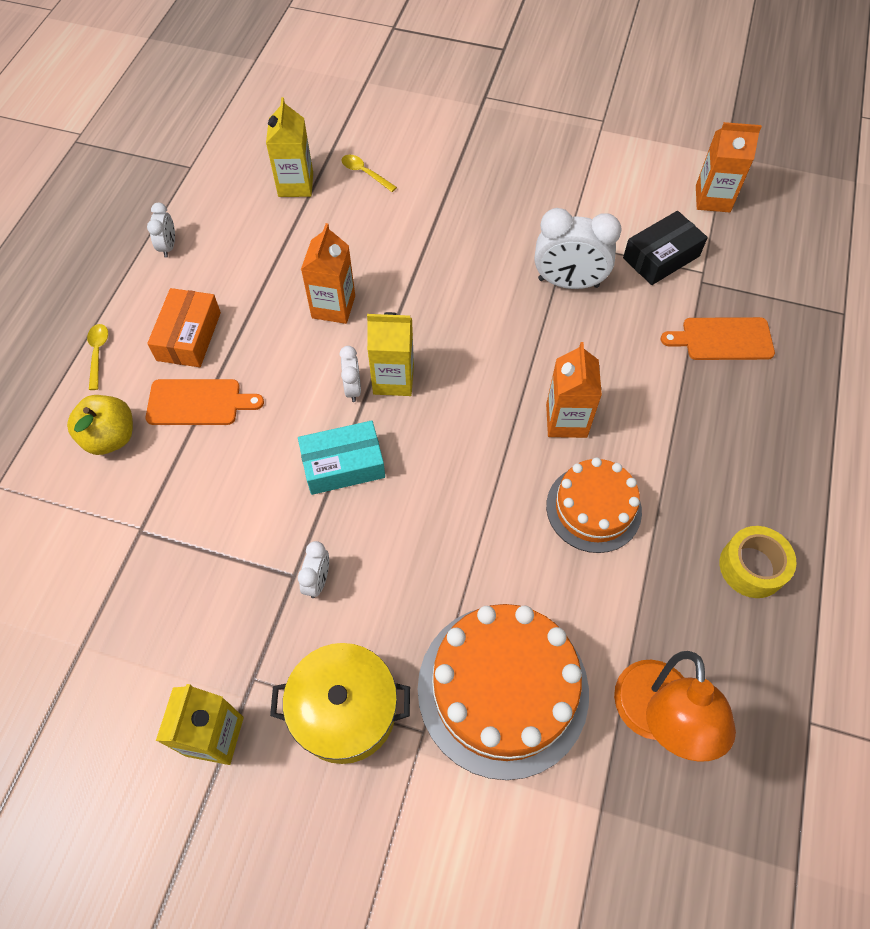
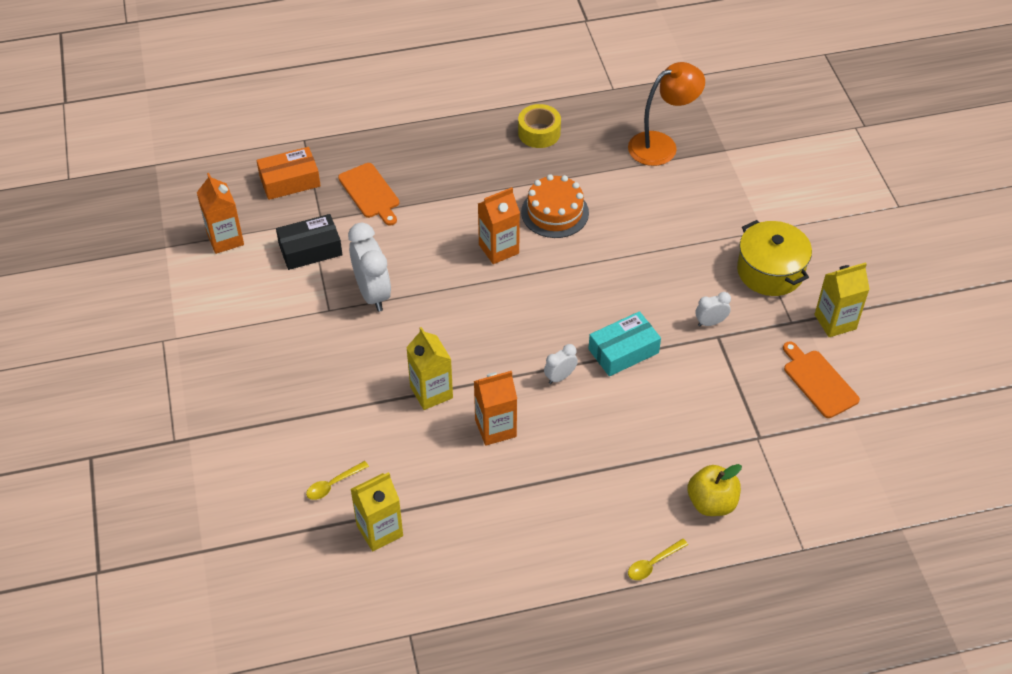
camera: 120 degrees left, 10 degrees down
orange cutting board [146,379,264,425] -> orange cutting board moved to [783,342,860,418]
white clock [147,203,175,258] -> none
orange box [147,288,221,367] -> orange box moved to [256,147,321,200]
turquoise box [298,420,385,495] -> turquoise box turned 75 degrees counterclockwise [589,311,661,376]
yellow spoon [342,155,397,192] -> yellow spoon turned 45 degrees clockwise [306,461,369,500]
yellow carton [367,312,414,396] -> yellow carton moved to [406,327,453,410]
orange cake [418,604,589,780] -> none
black box [623,211,708,285] -> black box turned 45 degrees counterclockwise [276,214,343,270]

